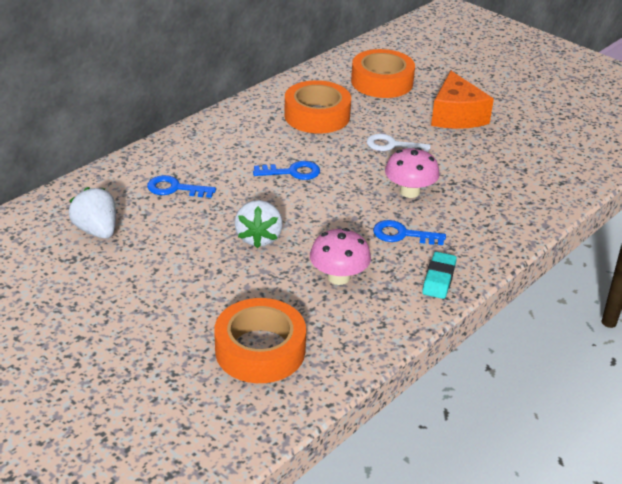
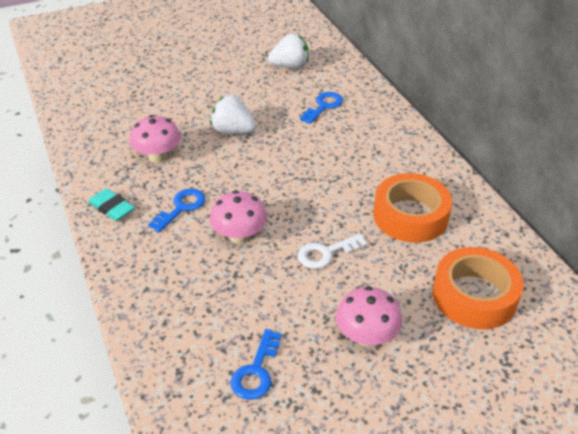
camera: 115 degrees right, 5 degrees up
orange tape [214,298,306,383] -> none
blue key [253,161,320,180] -> blue key moved to [231,329,282,400]
white key [366,134,431,152] -> white key turned 150 degrees counterclockwise [298,234,367,269]
orange cheese [431,71,494,129] -> pink mushroom [336,286,402,346]

